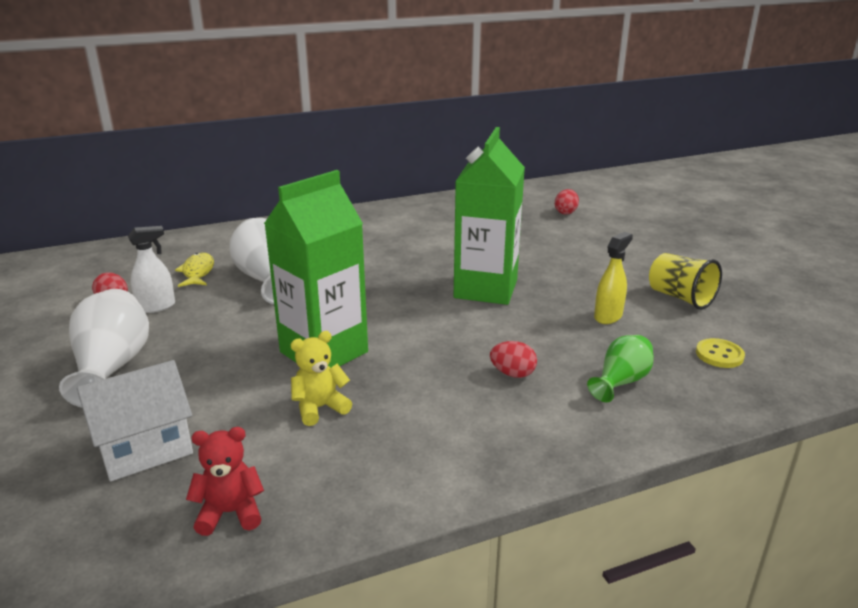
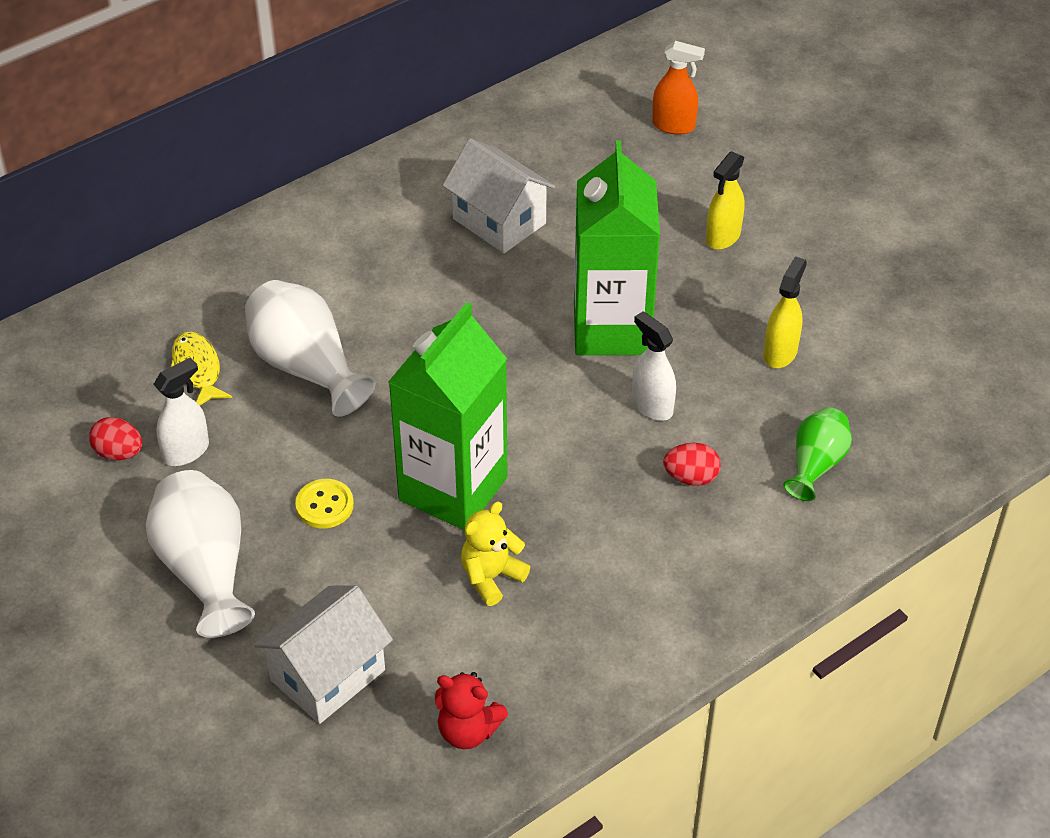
camera: 15 degrees left, 20 degrees up
red teddy bear [186,427,264,536] -> red teddy bear turned 135 degrees counterclockwise [435,672,508,749]
red egg [555,189,579,214] -> orange spray bottle [652,41,705,135]
yellow cup [649,253,722,310] -> none
yellow button [696,338,745,368] -> yellow button moved to [295,479,354,528]
none -> white house [443,138,555,253]
none -> white spray bottle [632,311,676,421]
none -> yellow spray bottle [706,151,745,250]

